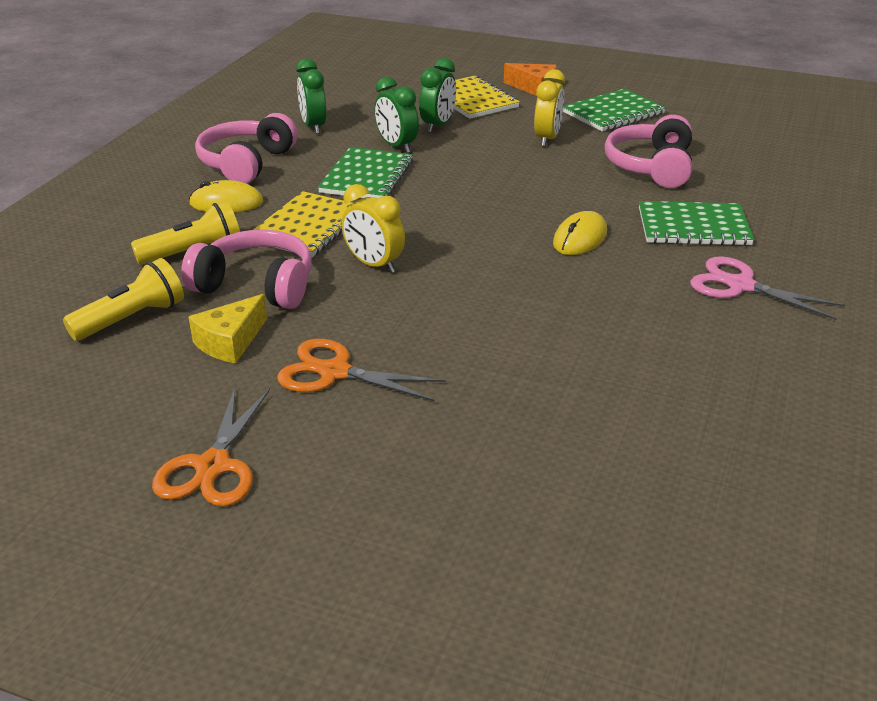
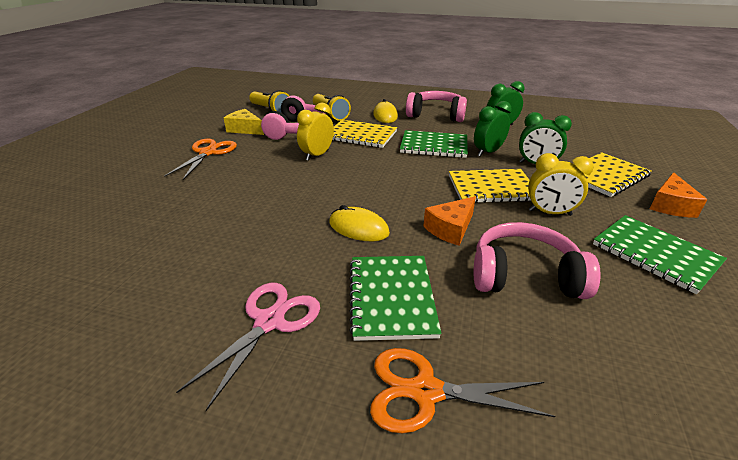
camera: 85 degrees right, 0 degrees up
orange scissors [152,388,270,507] -> orange scissors moved to [370,348,555,434]
none -> orange cheese [423,196,476,246]
none -> yellow notebook [449,169,531,203]

